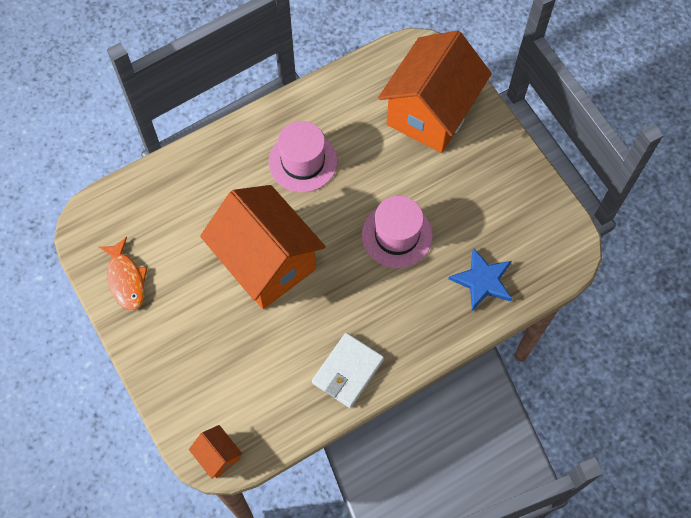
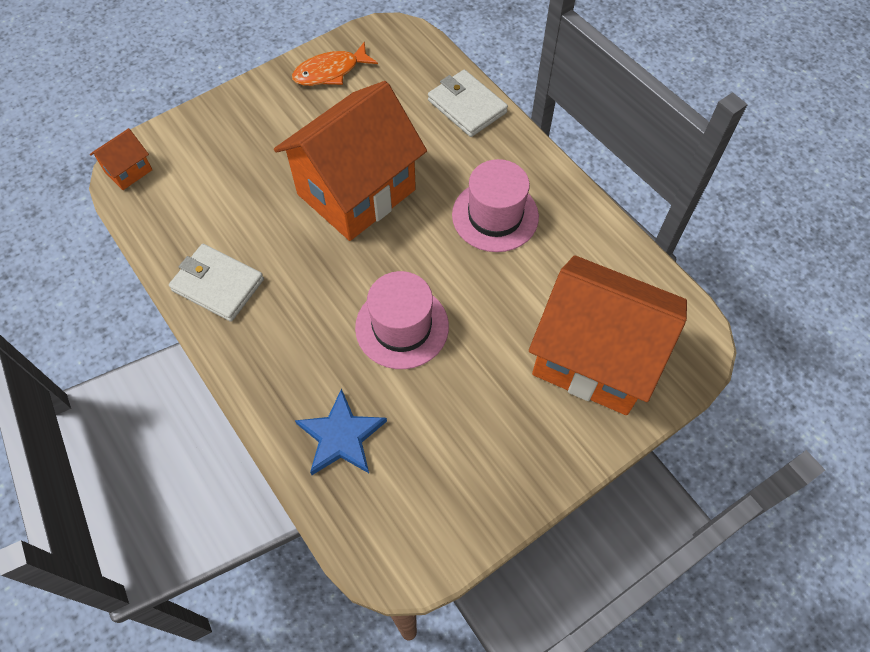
camera: 85 degrees right, 5 degrees down
none -> white wallet [428,69,508,137]

